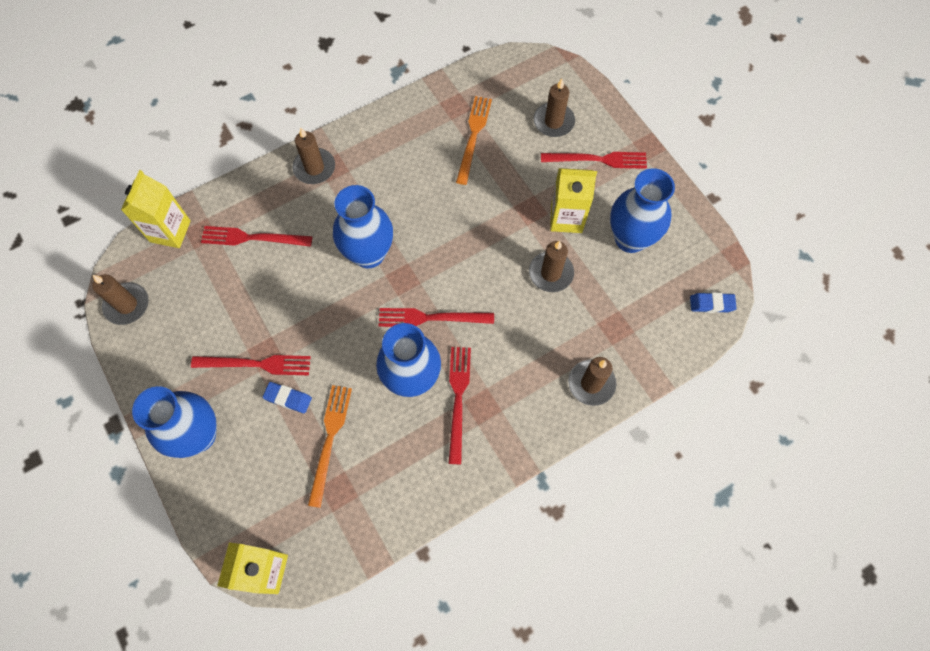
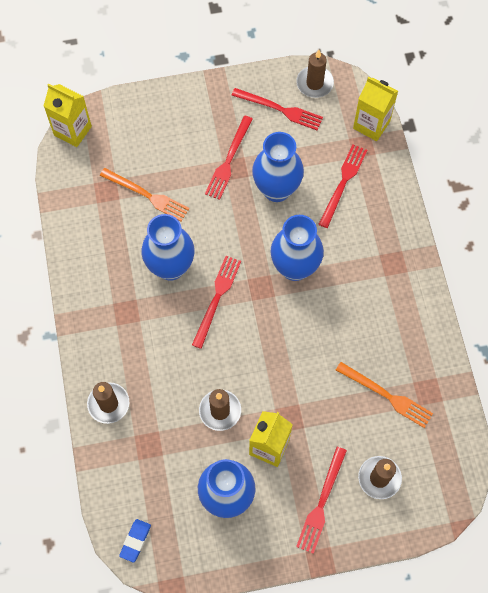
camera: 110 degrees right, 0 degrees up
blue vase [132,386,217,458] -> blue vase moved to [252,132,304,202]
blue eraser [263,382,312,413] -> none
brown candle [292,127,335,184] -> none
red fork [449,347,471,464] -> red fork moved to [231,88,323,130]

